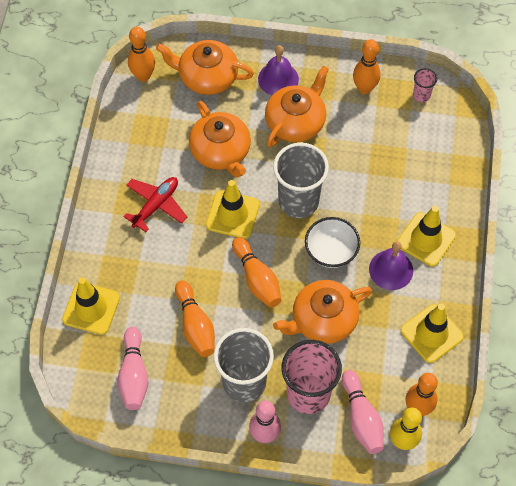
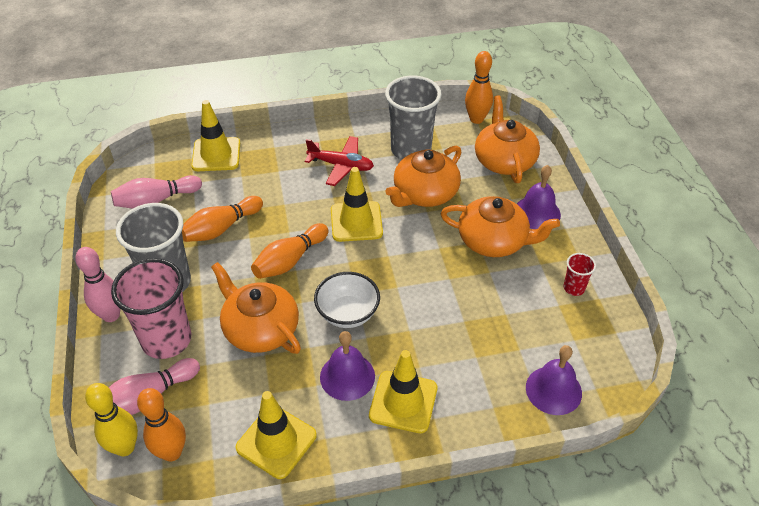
camera: 70 degrees right, 15 degrees down
grey cup [273,143,329,218] -> grey cup moved to [385,75,442,160]
orange bowling pin [353,39,381,94] -> red cup [564,253,596,296]
pink cup [413,68,437,102] -> none
none -> purple bell [526,345,582,415]

